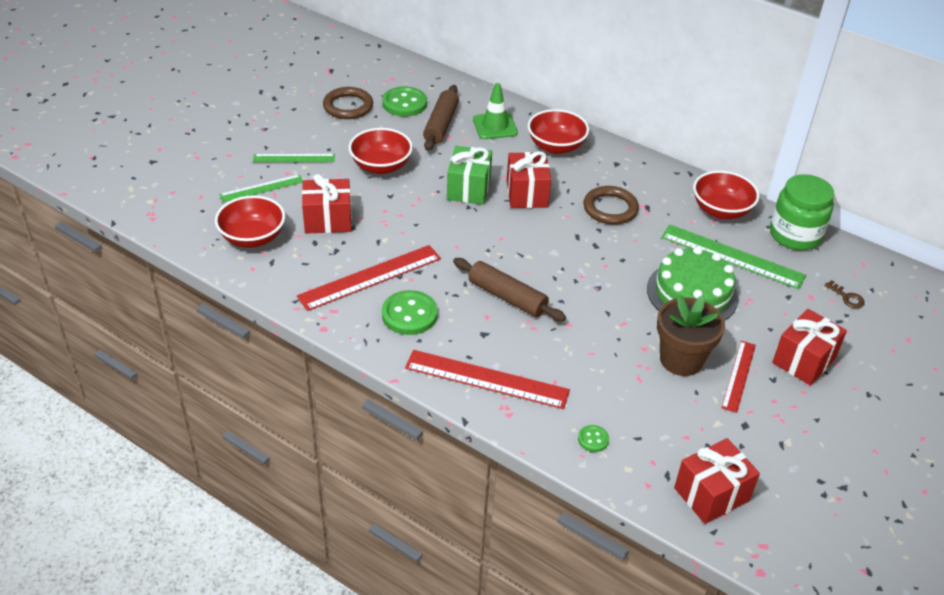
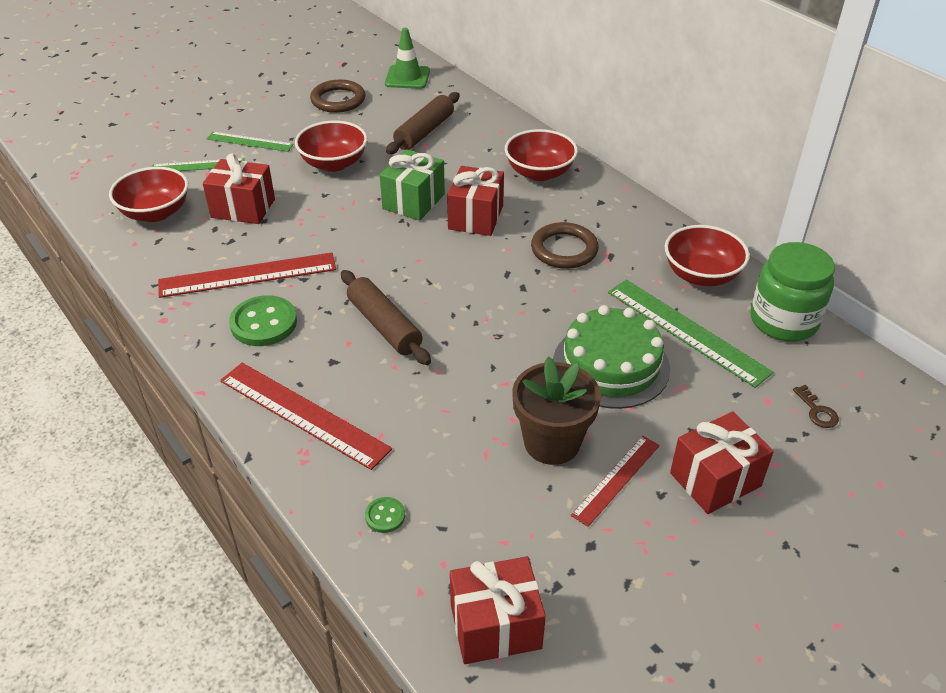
camera: 20 degrees right, 0 degrees up
green button [382,87,427,117] -> none
green traffic cone [473,83,518,139] -> green traffic cone moved to [385,28,430,89]

